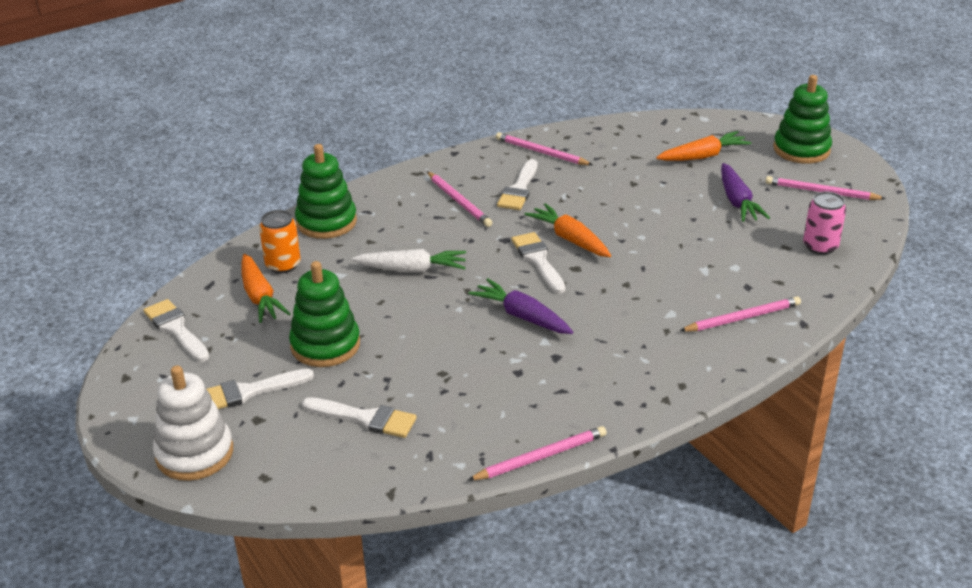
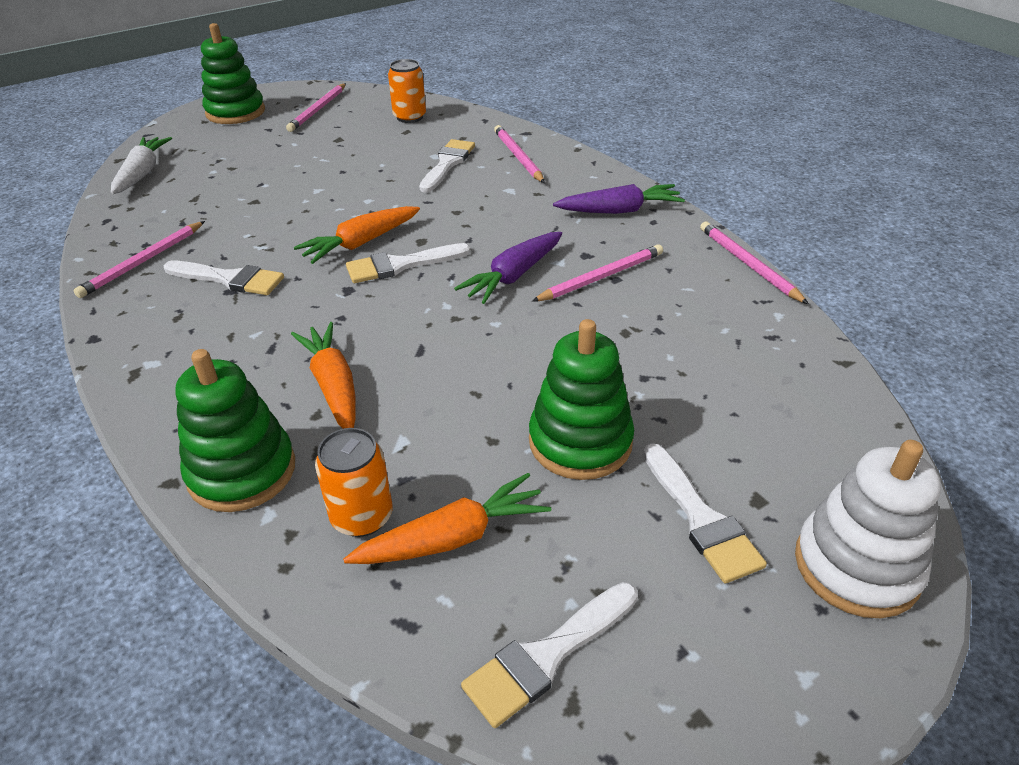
camera: 90 degrees left, 5 degrees up
white brush [302,397,417,438] -> white brush moved to [419,139,475,192]
white carrot [352,249,466,272] -> white carrot moved to [111,137,172,194]
pink pencil [427,172,492,227] -> pink pencil moved to [532,244,663,302]
orange carrot [656,131,751,161] -> orange carrot moved to [291,322,356,429]
purple carrot [721,163,770,222] -> purple carrot moved to [553,184,685,214]
pink can [803,192,846,255] -> orange can [388,59,426,123]

